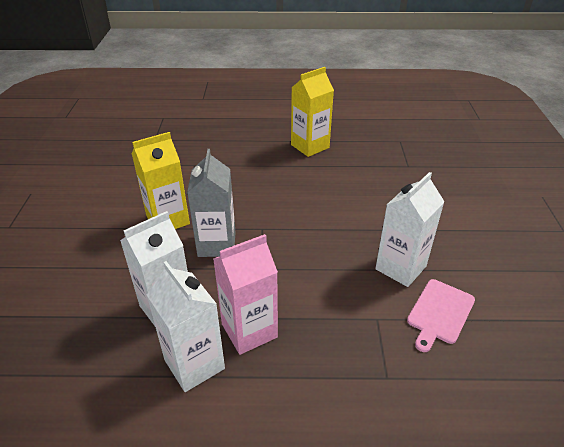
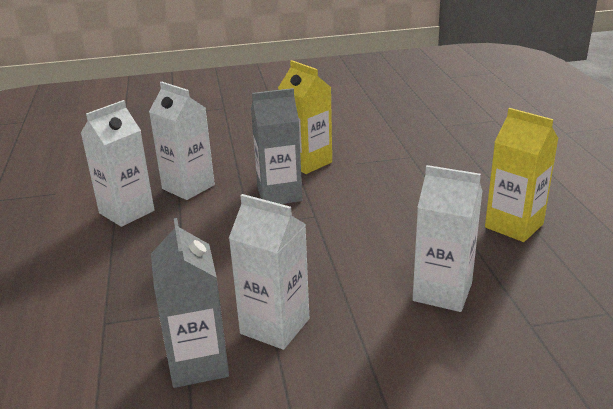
camera: 80 degrees right, 10 degrees down
pink carton [213,234,278,355] -> none
pink cutting board [407,279,475,352] -> grey carton [151,218,229,388]
none -> white carton [413,165,483,312]

